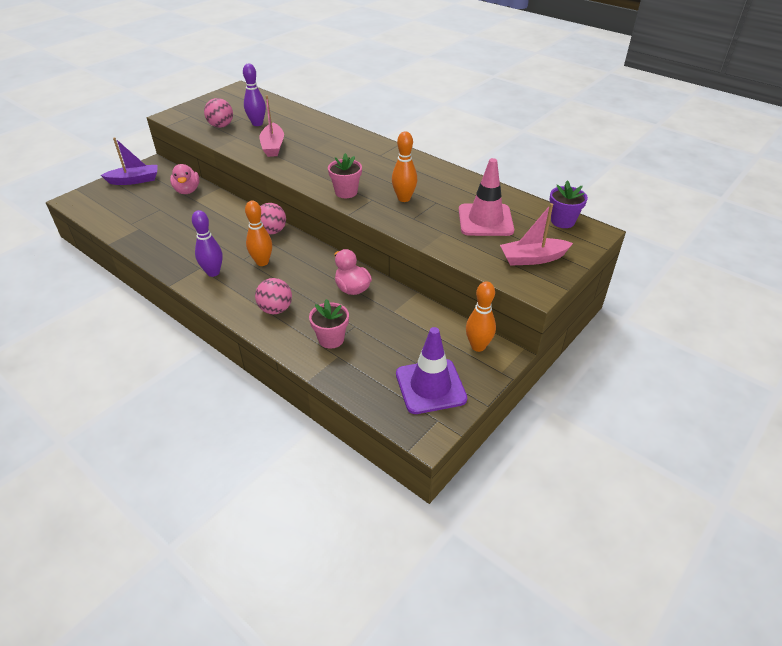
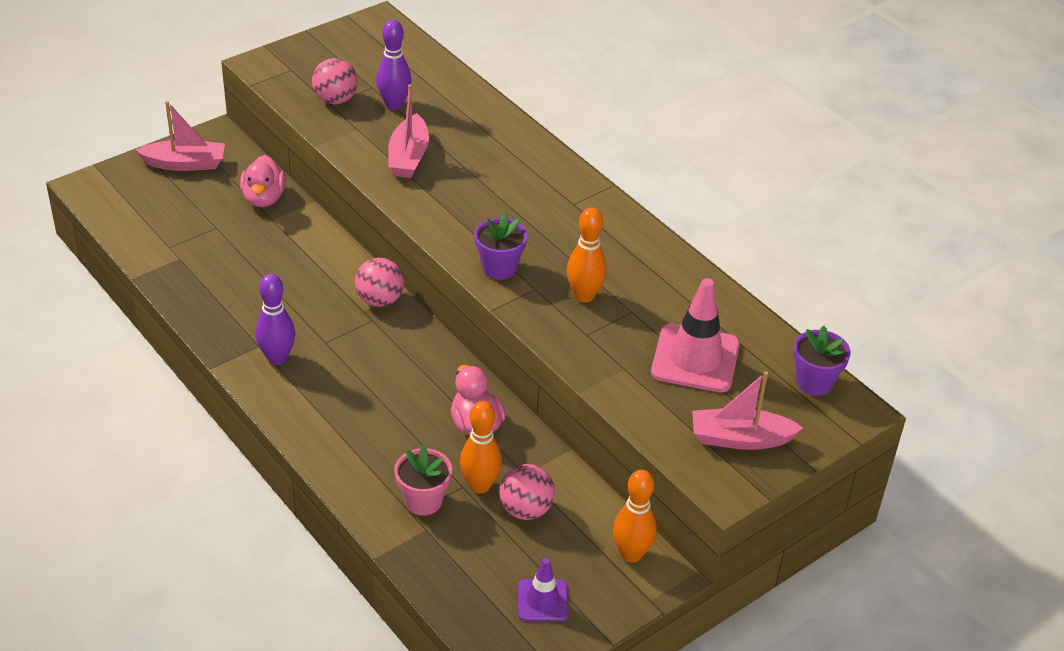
camera: 10 degrees right, 0 degrees up
purple boat [101,137,158,185] -> pink boat [135,101,225,171]
orange bowling pin [245,200,272,266] -> orange bowling pin moved to [460,401,502,494]
pink ball [255,278,292,314] -> pink ball moved to [499,464,555,520]
pink flower pot [328,153,362,198] -> purple flower pot [474,213,527,280]
purple traffic cone [396,327,467,414] -> purple traffic cone [518,558,568,621], size x0.57

